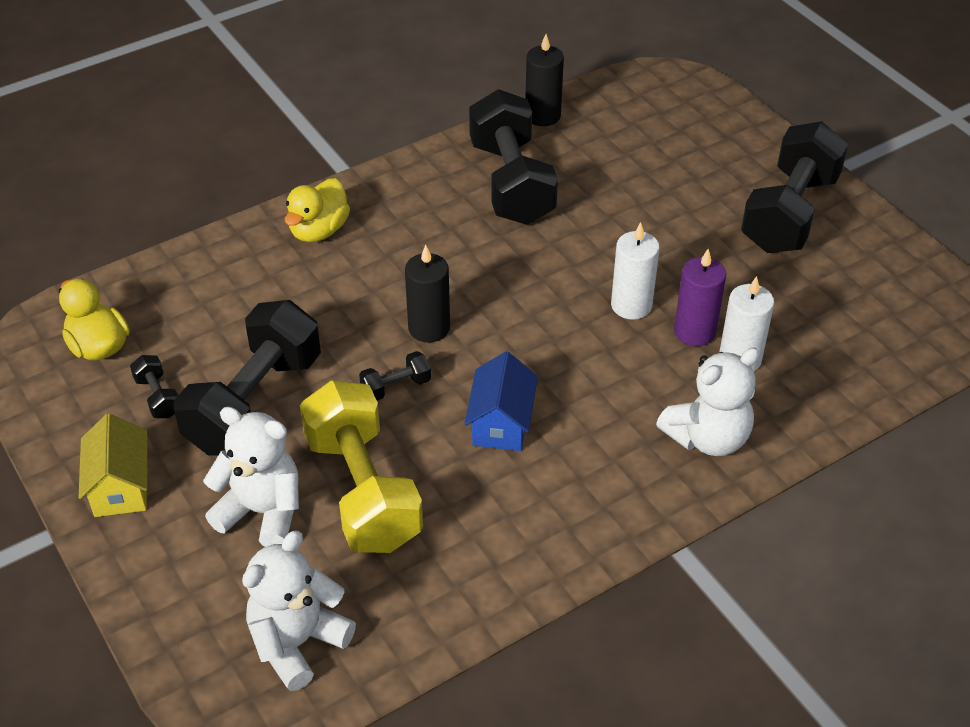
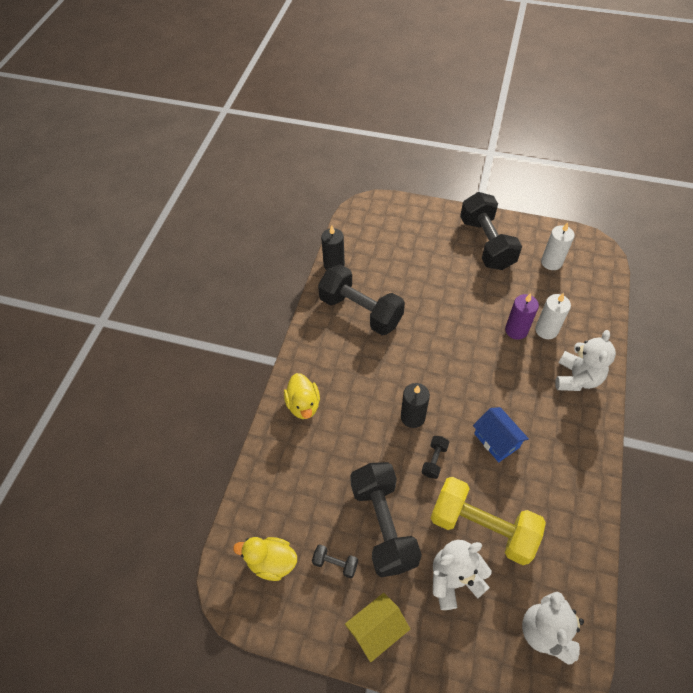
camera: 40 degrees left, 10 degrees up
yellow house [79,413,147,517] -> yellow house turned 75 degrees counterclockwise [345,593,410,662]
white candle [611,222,660,320] -> white candle moved to [541,222,575,270]

